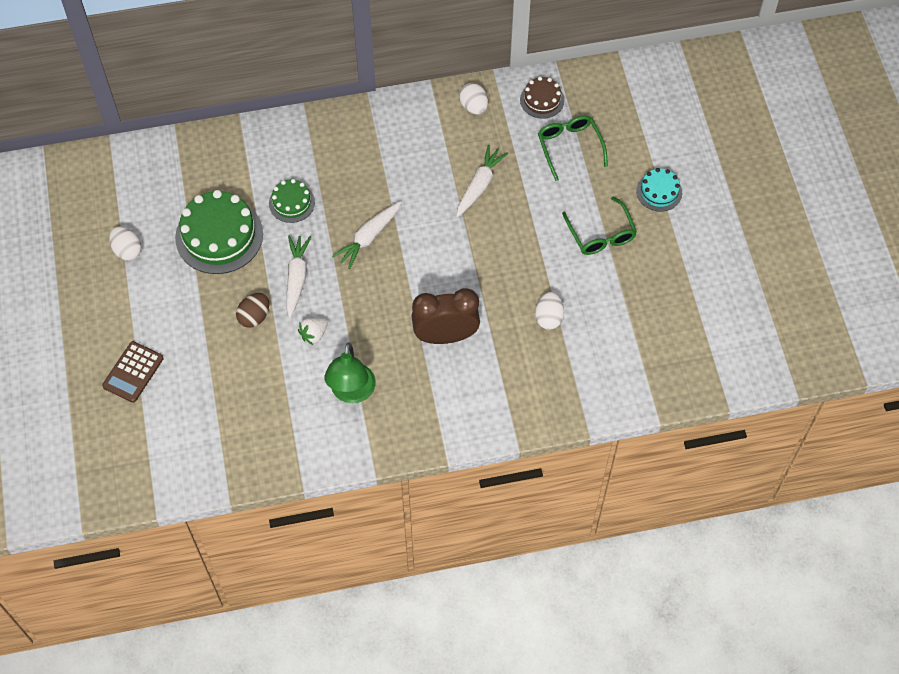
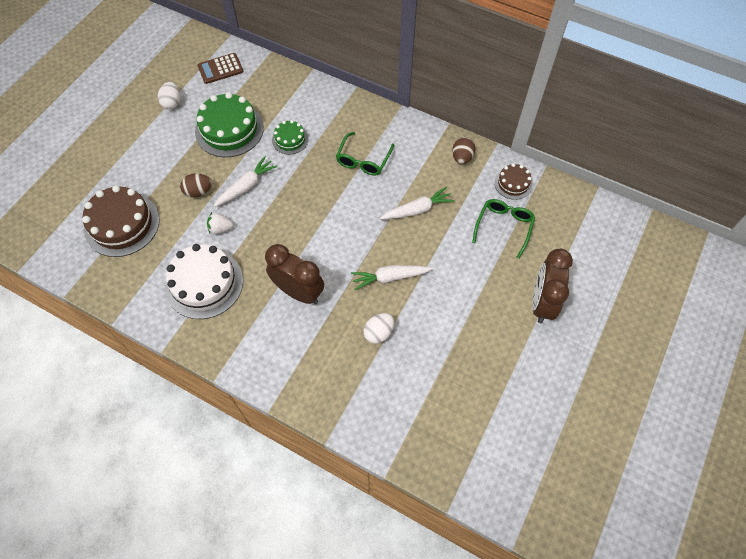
camera: 40 degrees right, 0 degrees up
brown calculator [102,341,164,403] -> brown calculator moved to [197,53,244,84]
green lamp [324,342,376,403] -> white cake [165,244,243,319]
white carrot [332,201,402,269] -> white carrot moved to [351,265,433,290]
white egg [459,83,488,114] -> brown egg [452,137,475,164]
green glasses [562,197,637,255] -> green glasses moved to [336,132,394,176]
turquoise cake [636,168,682,212] -> brown clock [532,249,573,323]
none -> brown cake [82,185,160,257]

